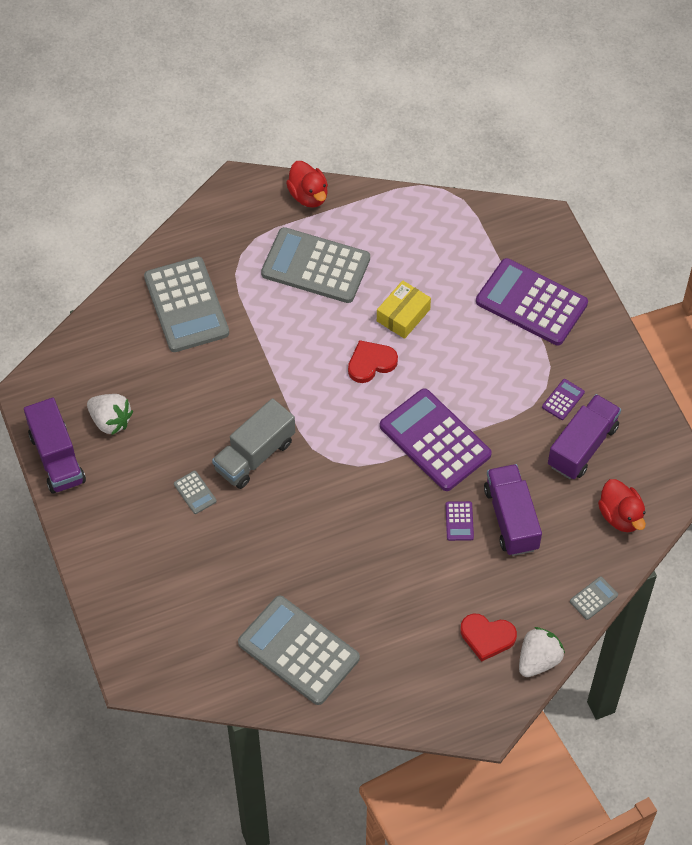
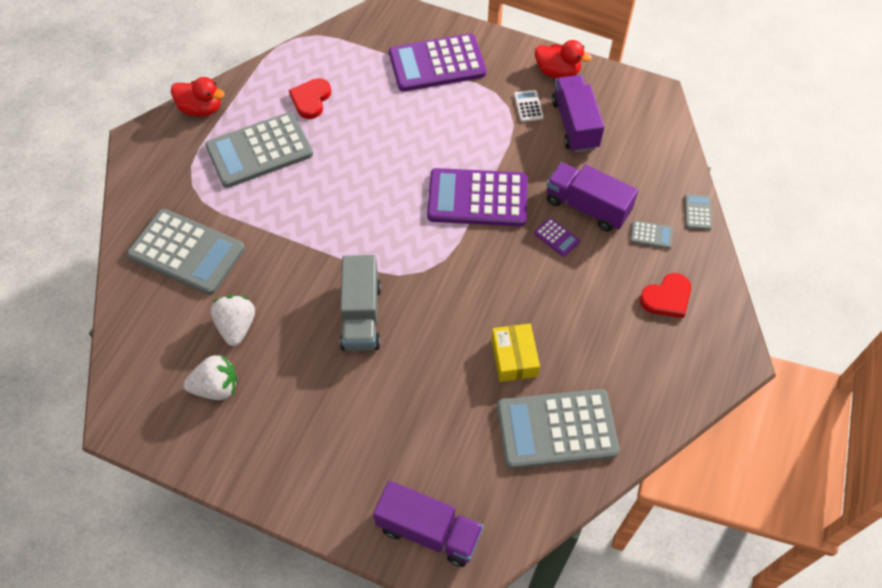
camera: 45 degrees left, 0 degrees up
purple truck [24,398,86,494] -> purple truck moved to [373,481,484,567]
grey calculator [174,471,217,514] -> grey calculator moved to [630,221,673,249]
red heart [348,340,398,383] -> red heart moved to [289,78,331,119]
yellow box [377,280,431,339] -> yellow box moved to [491,323,540,382]
white strawberry [519,627,565,677] -> white strawberry moved to [211,295,255,346]
purple calculator [542,379,585,420] -> white calculator [514,90,544,122]
red duck [598,479,646,532] -> red duck moved to [535,40,592,79]

